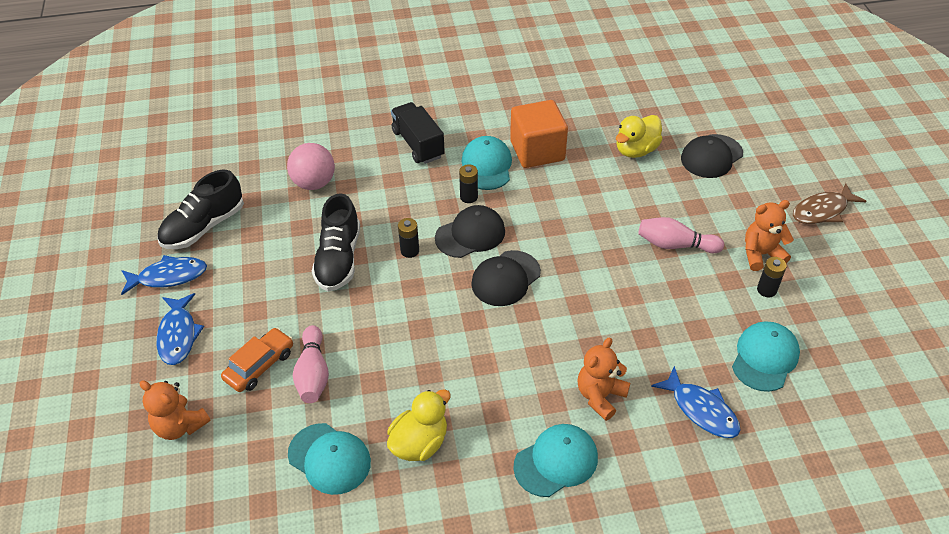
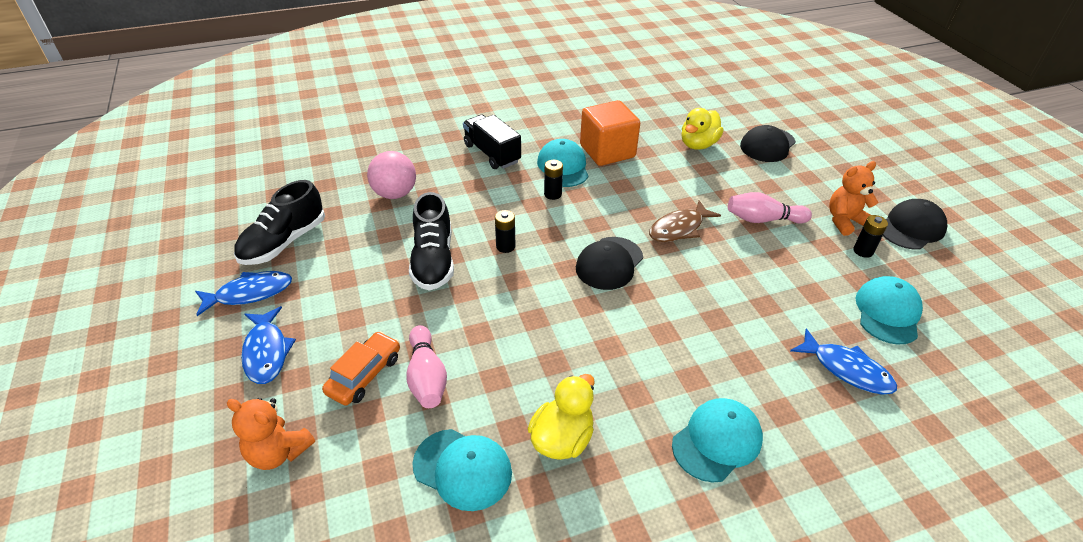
camera: 10 degrees left, 5 degrees down
black cap [435,205,505,258] -> black cap moved to [883,199,947,250]
orange teddy bear [577,337,630,421] -> none
brown fish [793,183,867,224] -> brown fish moved to [649,200,721,242]

